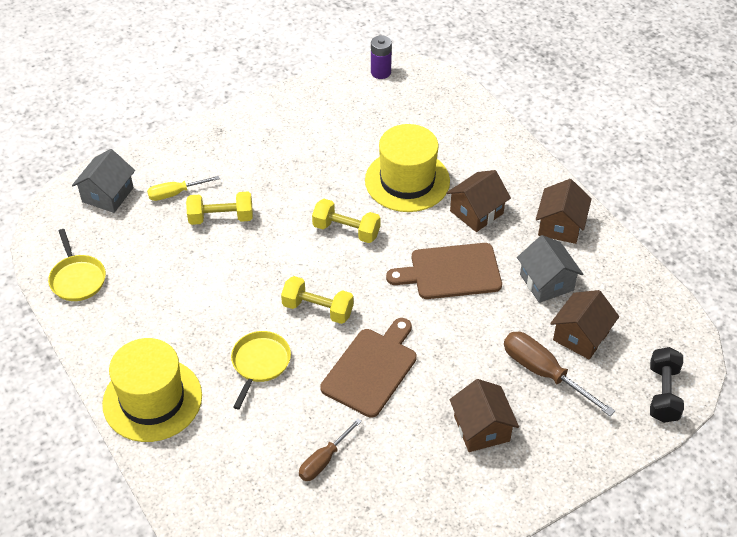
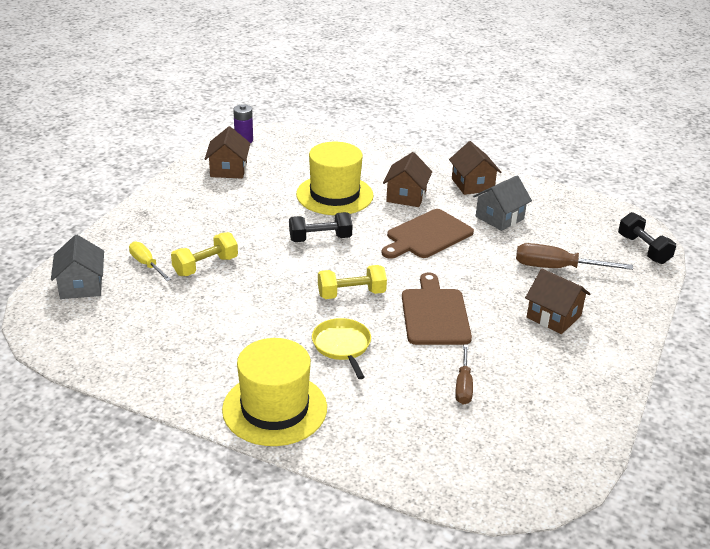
camera: 35 degrees left, 15 degrees down
yellow pan [48,229,106,301] -> none
yellow screwdriver [147,176,220,201] -> yellow screwdriver turned 105 degrees clockwise [129,241,171,281]
yellow dumbbell [312,199,381,243] -> black dumbbell [289,212,353,242]
grey house [517,235,583,303] -> grey house turned 75 degrees counterclockwise [473,175,532,231]
brown house [550,290,619,360] -> brown house moved to [205,126,250,179]

